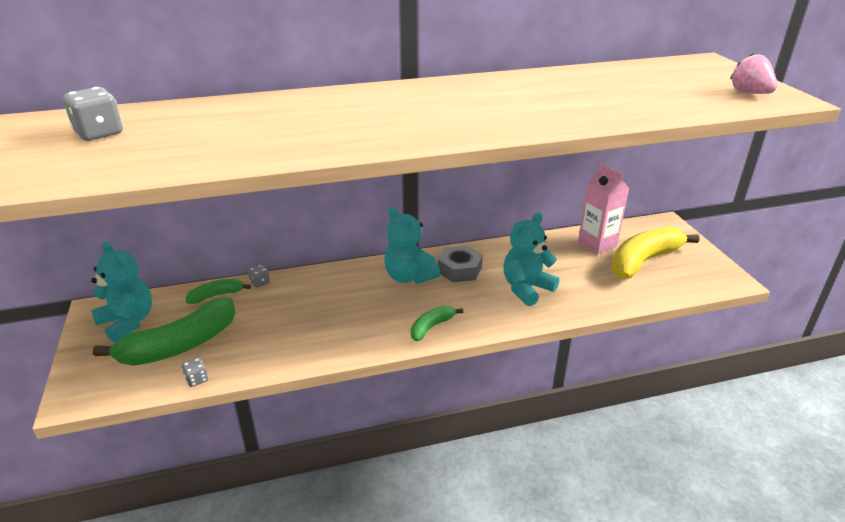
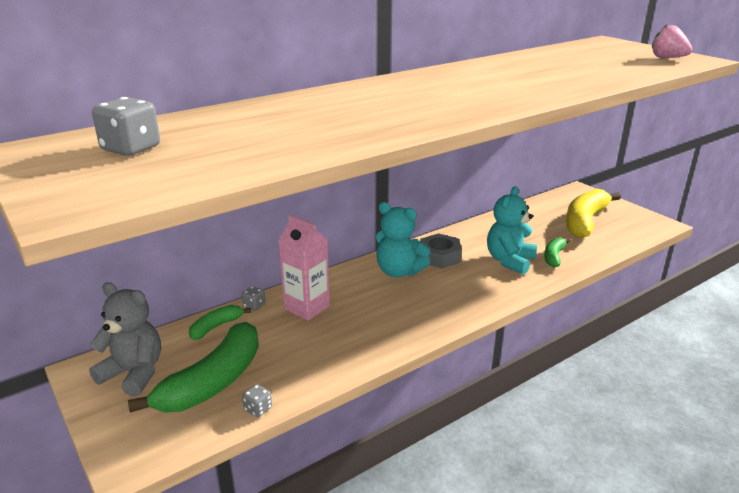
camera: 20 degrees left, 5 degrees down
turquoise teddy bear [91,242,152,342] -> grey teddy bear [89,282,161,396]
green banana [411,306,463,341] -> green banana moved to [544,238,571,268]
pink carton [578,163,629,255] -> pink carton moved to [279,215,330,321]

